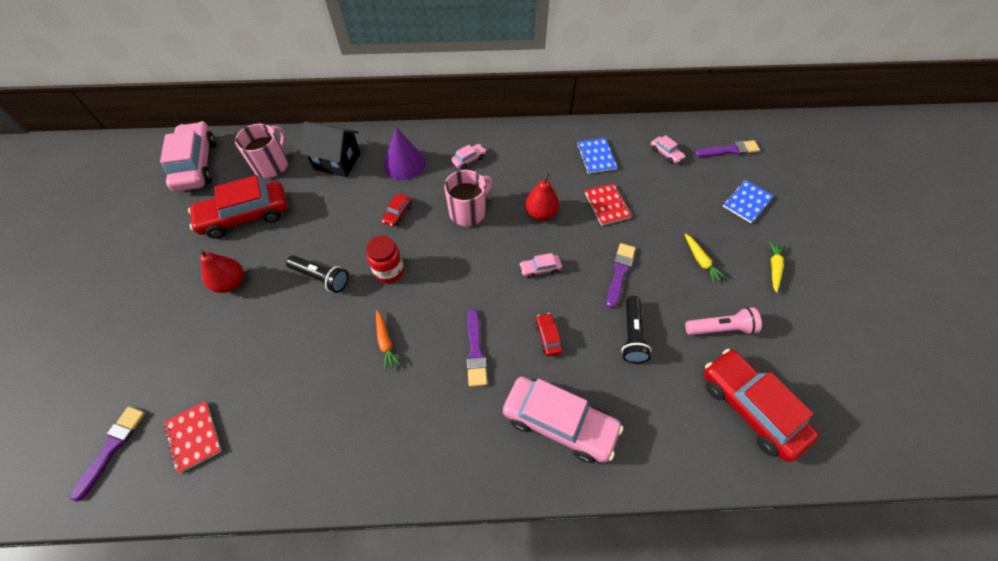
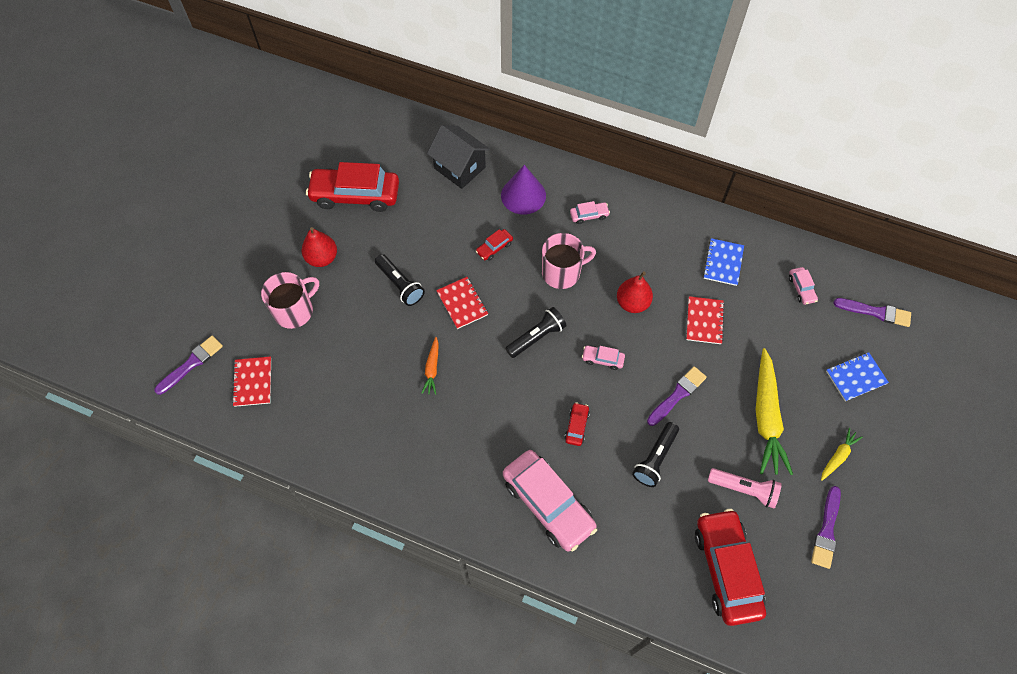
camera: 25 degrees right, 5 degrees up
pink car [160,122,216,192] -> none
pink mug [235,124,288,178] -> pink mug moved to [261,272,319,329]
red jar [366,235,404,283] -> red notebook [436,277,488,329]
purple brush [466,309,487,387] -> purple brush moved to [811,486,841,569]
yellow carrot [685,234,726,283] -> yellow carrot [755,348,793,475], size x2.07
none -> black flashlight [505,307,567,358]

